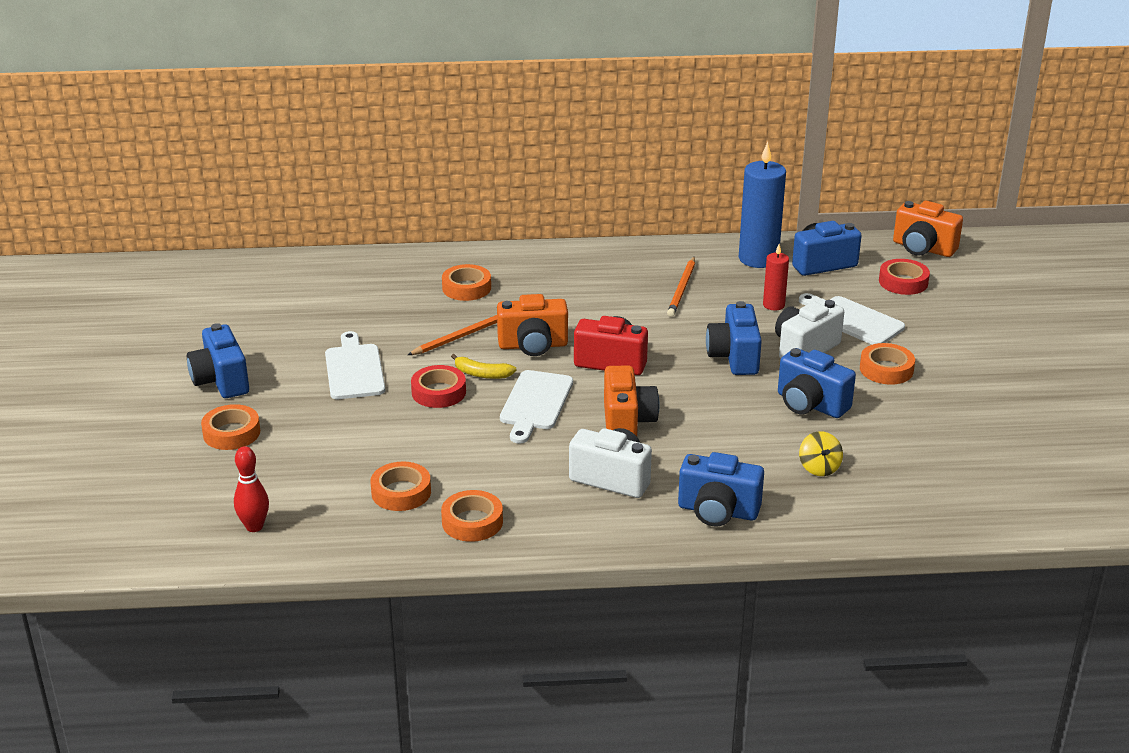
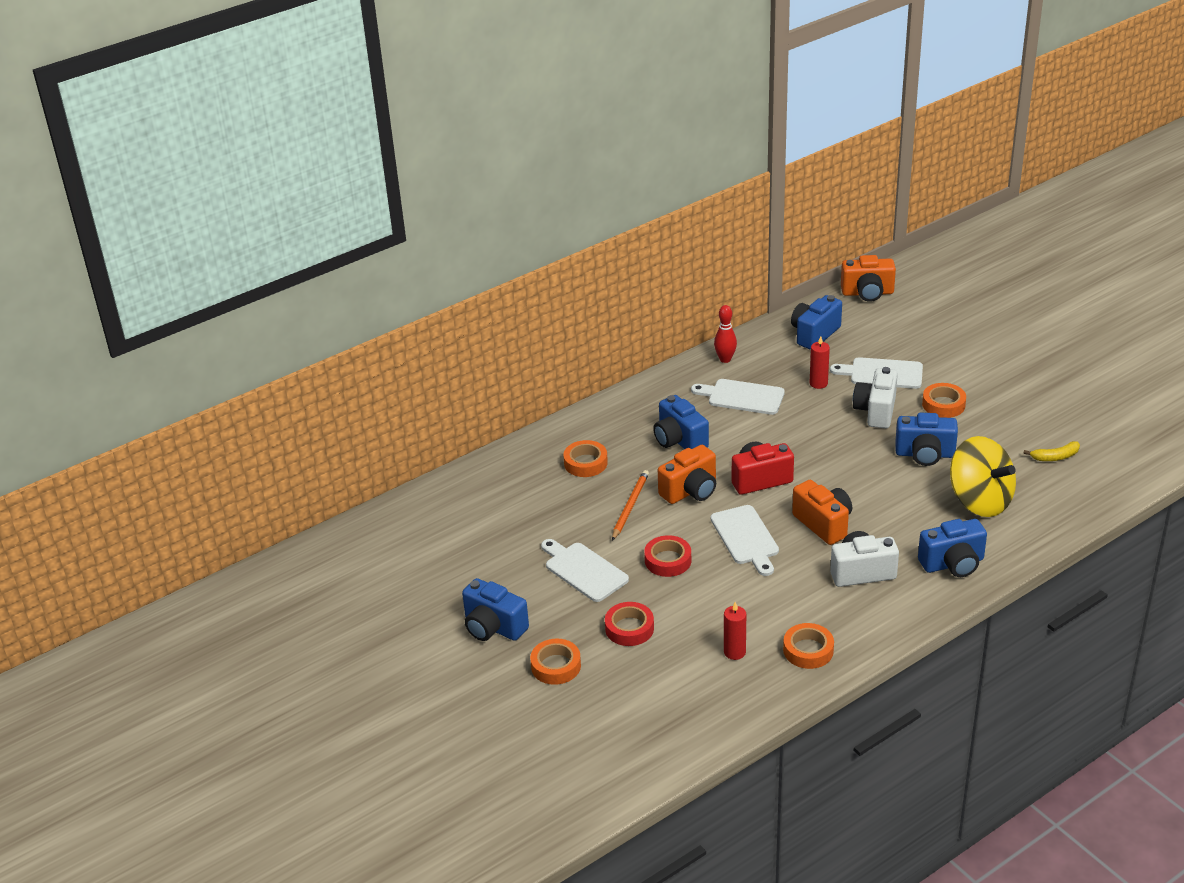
camera: 30 degrees left, 5 degrees up
red bowling pin [234,446,269,532] -> red bowling pin moved to [714,305,737,363]
orange tape [371,462,431,511] -> red candle [724,602,746,660]
yellow banana [451,354,517,379] -> yellow banana moved to [1023,441,1080,461]
orange pencil [667,257,695,317] -> white cutting board [691,379,785,415]
blue camera [706,301,762,375] -> blue camera moved to [653,395,709,449]
blue candle [739,142,786,268] -> none
yellow spinning top [799,431,843,476] -> yellow spinning top [950,436,1016,517], size x2.31
red tape [879,259,930,295] -> red tape moved to [605,602,654,646]

